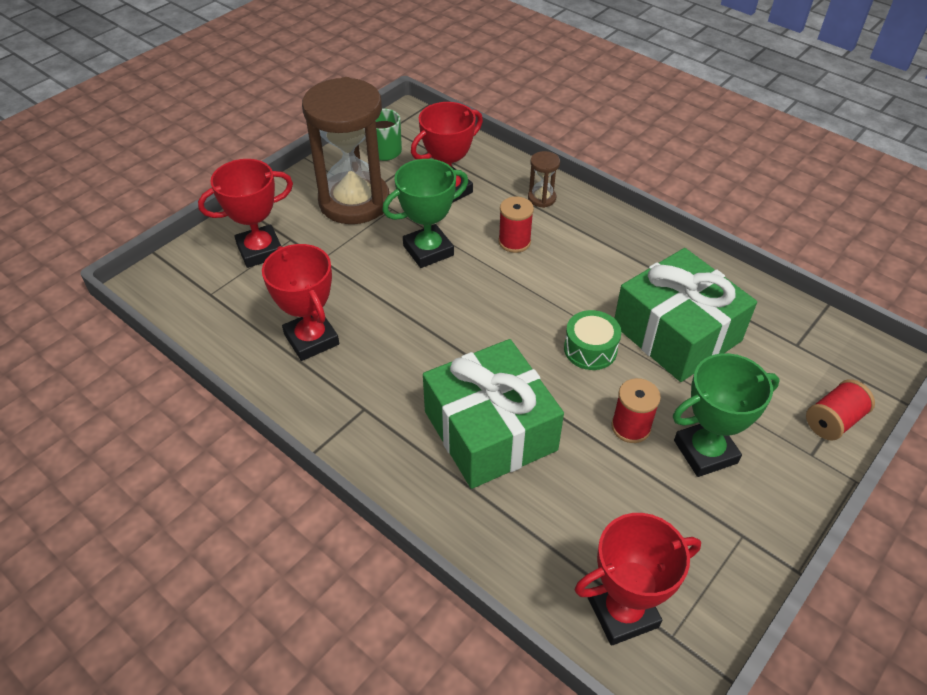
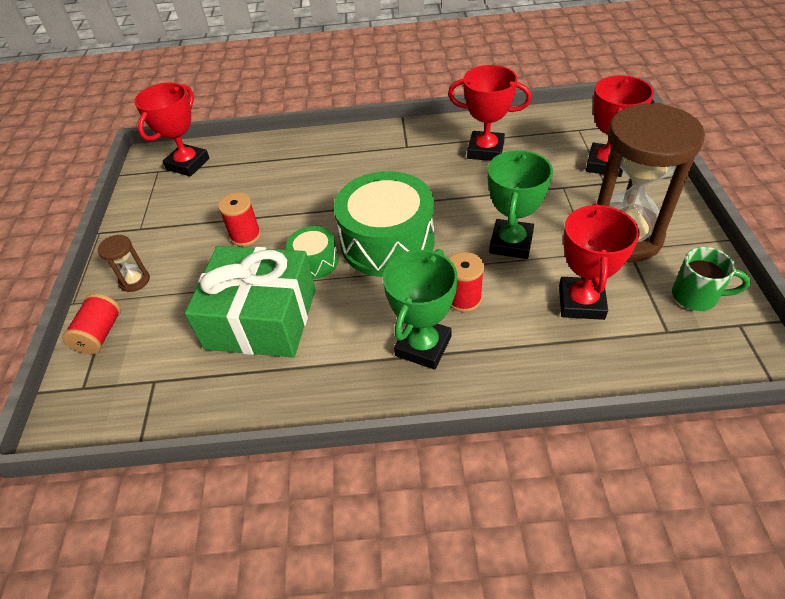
camera: 140 degrees right, 0 degrees up
green gift [423,339,564,489] -> none
brown hourglass [528,151,560,208] -> brown hourglass moved to [97,235,150,292]
green trophy [673,353,780,477] -> green trophy moved to [383,249,458,370]
none -> green drum [334,171,435,277]

